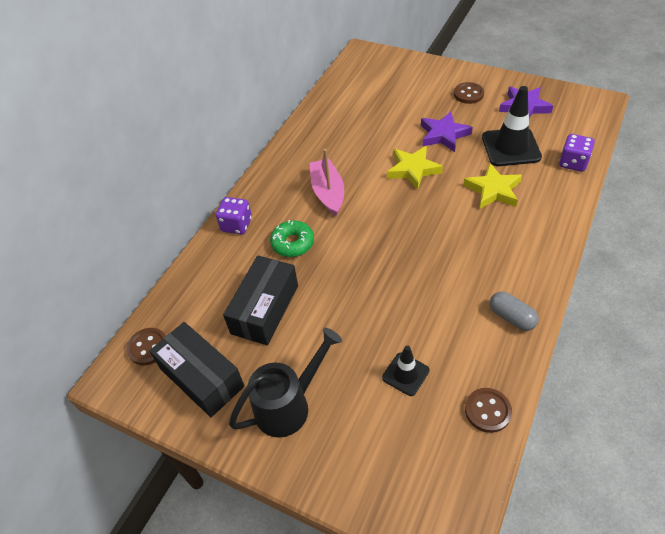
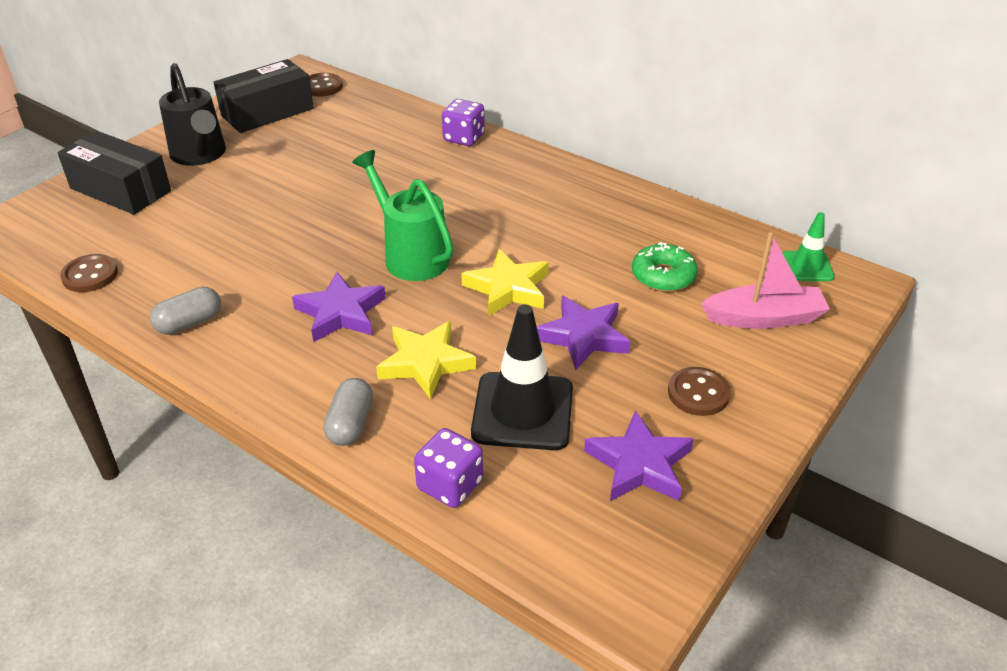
camera: 95 degrees right, 10 degrees down
black box [223,255,298,345] -> black box moved to [58,131,171,215]
green donut [270,220,314,257] -> green donut moved to [632,242,698,292]
pink boat [310,149,344,216] -> pink boat moved to [701,232,830,329]
black traffic cone [382,345,430,396] -> none
none -> purple star [292,272,386,342]
none -> grey capsule [323,378,373,446]
none -> green watering can [352,150,453,281]
none -> green traffic cone [782,212,835,281]

